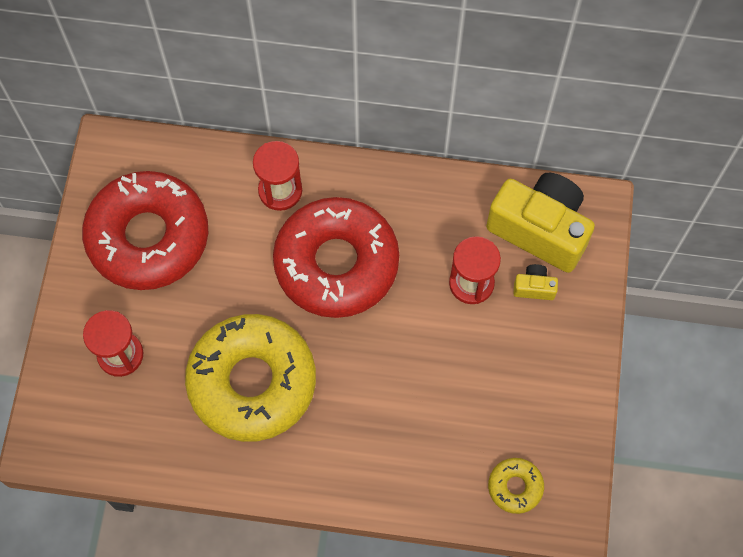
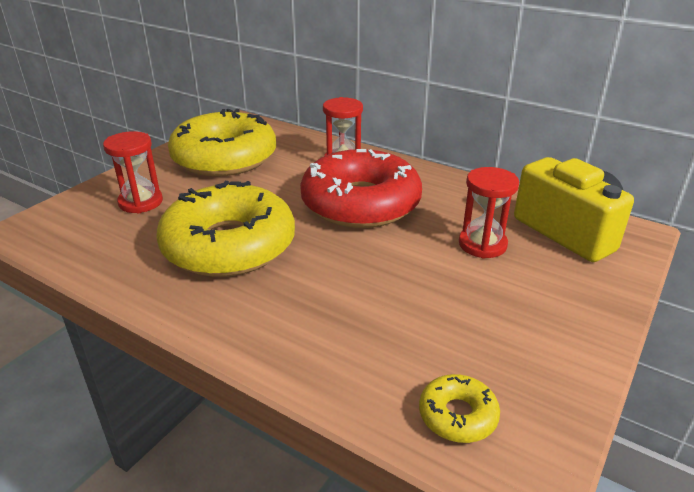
camera: 25 degrees right, 35 degrees down
red donut [82,171,208,290] -> yellow donut [168,109,276,177]
yellow camera [513,264,558,300] -> none

